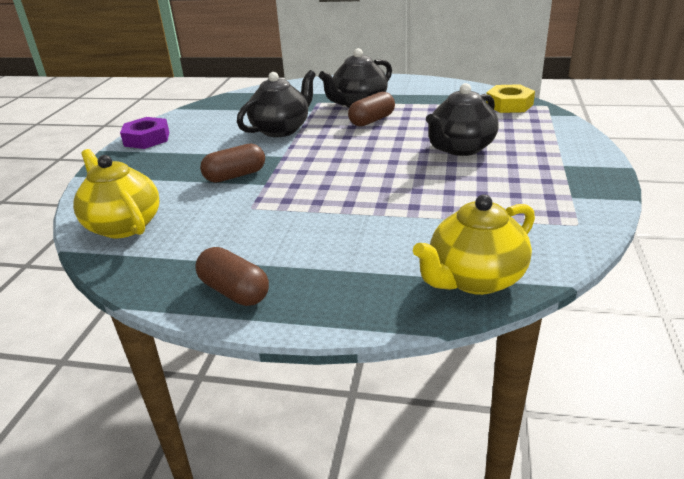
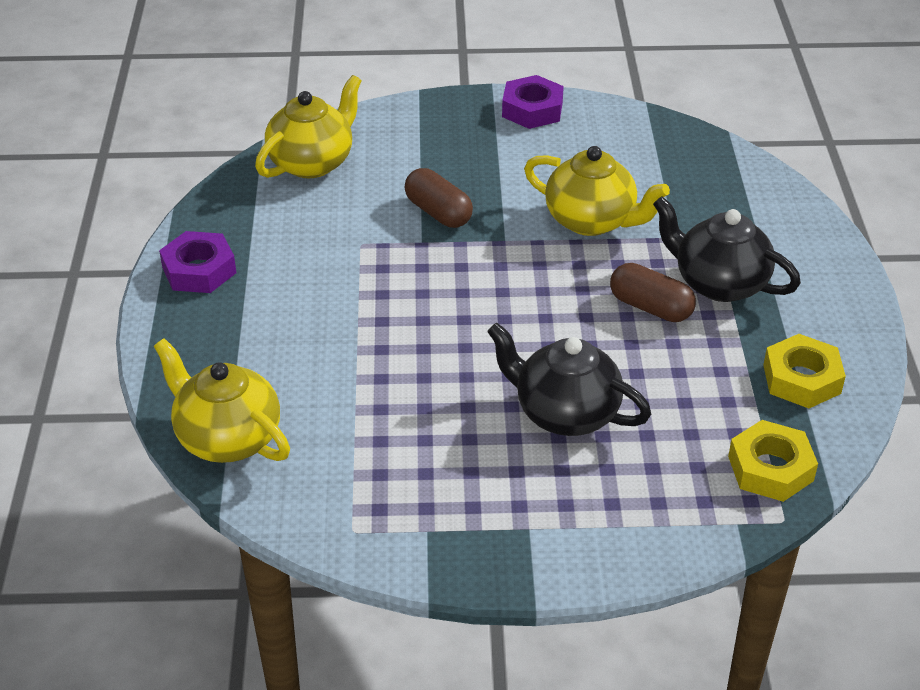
camera: 75 degrees right, 10 degrees up
brown capsule [195,247,269,306] -> purple nut [159,231,236,293]
black teapot [237,70,316,137] -> yellow teapot [524,146,670,236]
none -> yellow nut [763,334,846,408]

